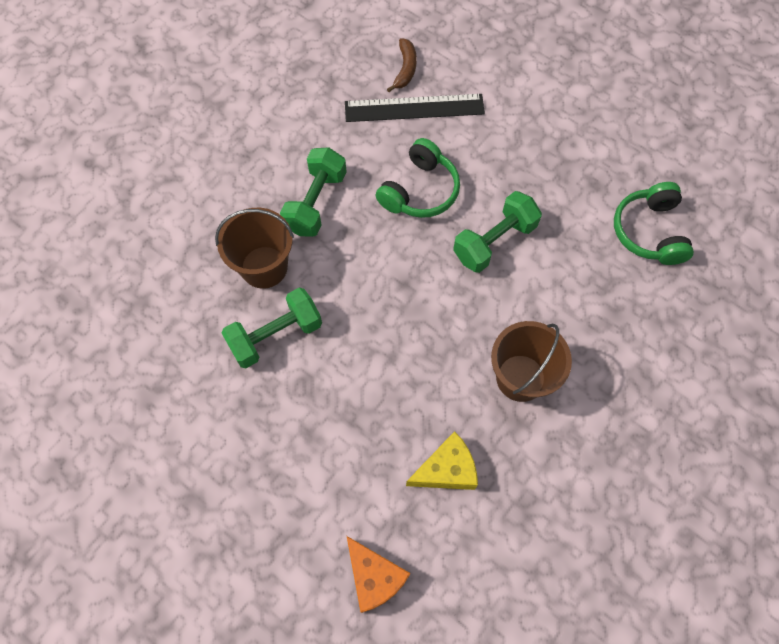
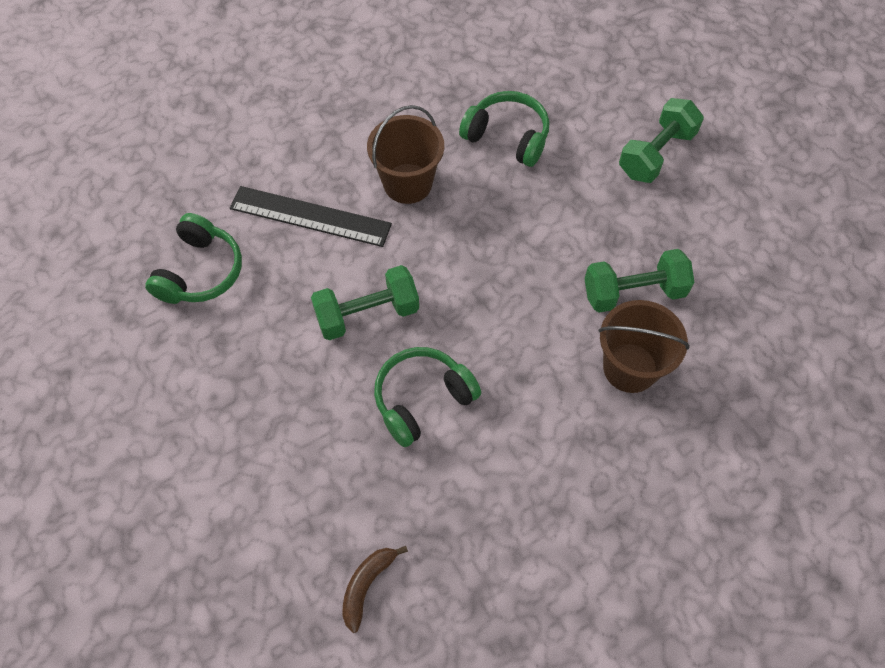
camera: 160 degrees left, 5 degrees down
green dumbbell [280,148,347,237] -> green dumbbell moved to [619,98,704,183]
black ruler [345,94,485,122] -> black ruler moved to [230,186,392,247]
orange cheese [347,536,411,613] -> none
yellow cheese [406,431,478,490] -> green headphones [459,91,549,167]

